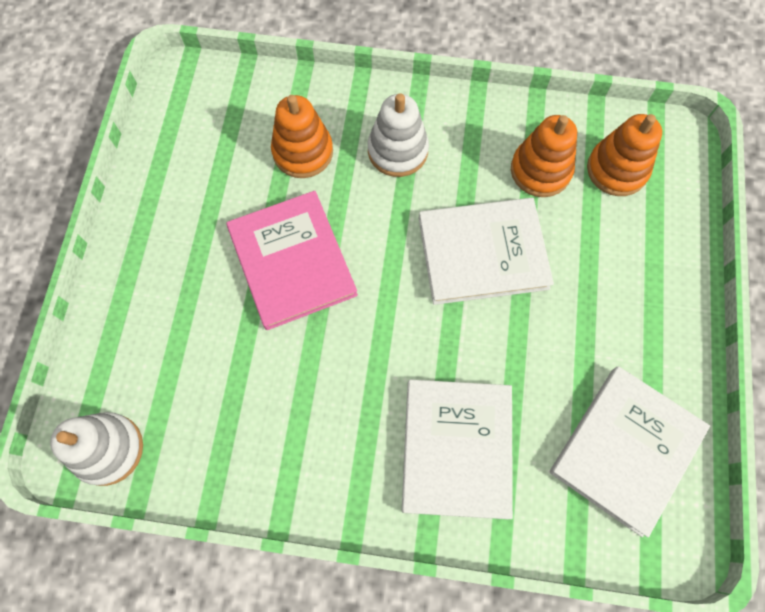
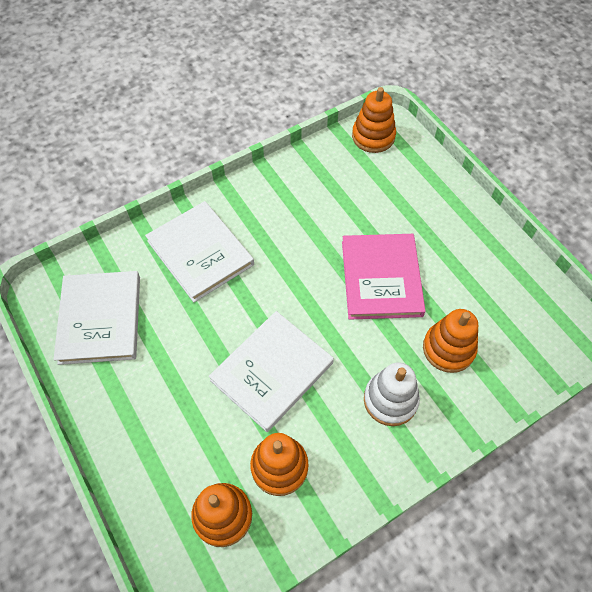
camera: 140 degrees right, 10 degrees down
white stacking toy [50,412,143,486] -> orange stacking toy [352,87,396,153]
pink book [226,191,358,330] -> pink book turned 60 degrees clockwise [342,234,426,320]

